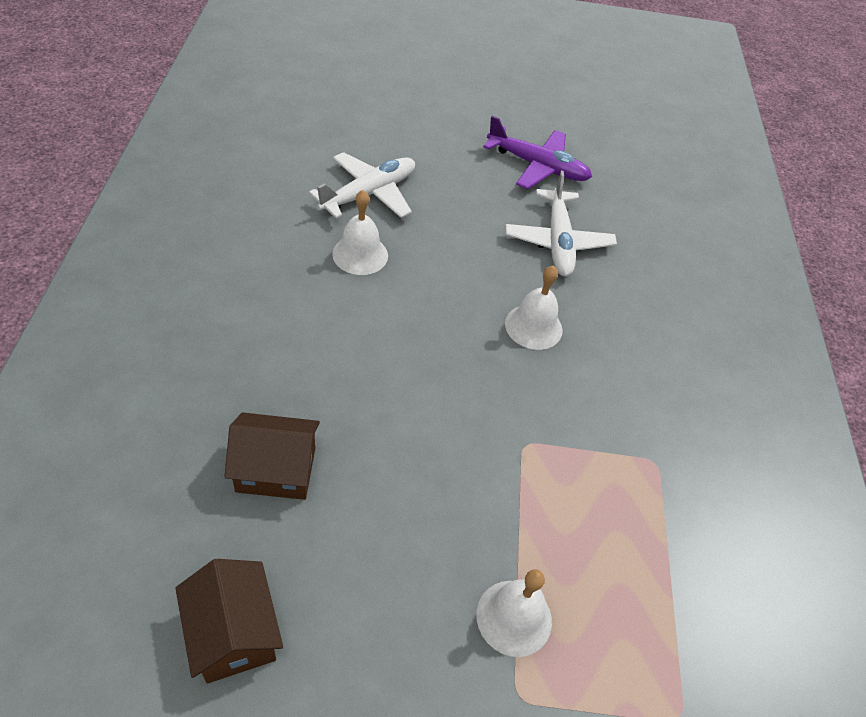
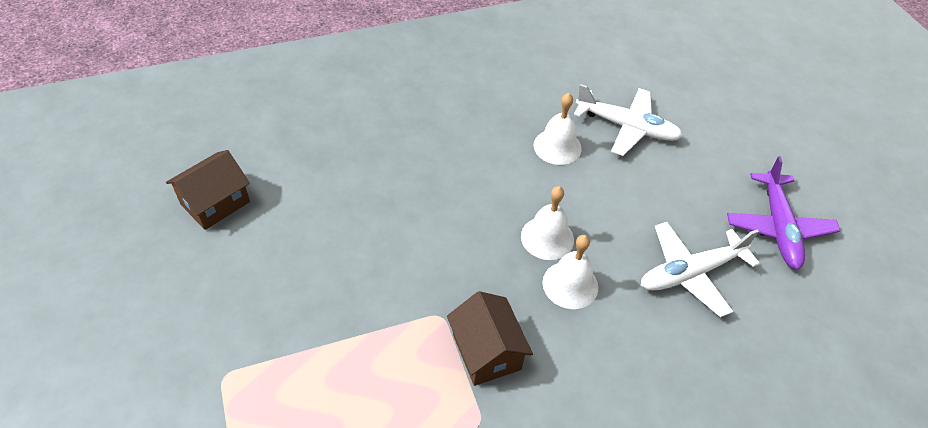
camera: 70 degrees right, 0 degrees up
brown house [225,412,320,500] -> brown house moved to [447,291,533,386]
white bell [477,569,552,657] -> white bell moved to [521,186,574,260]

